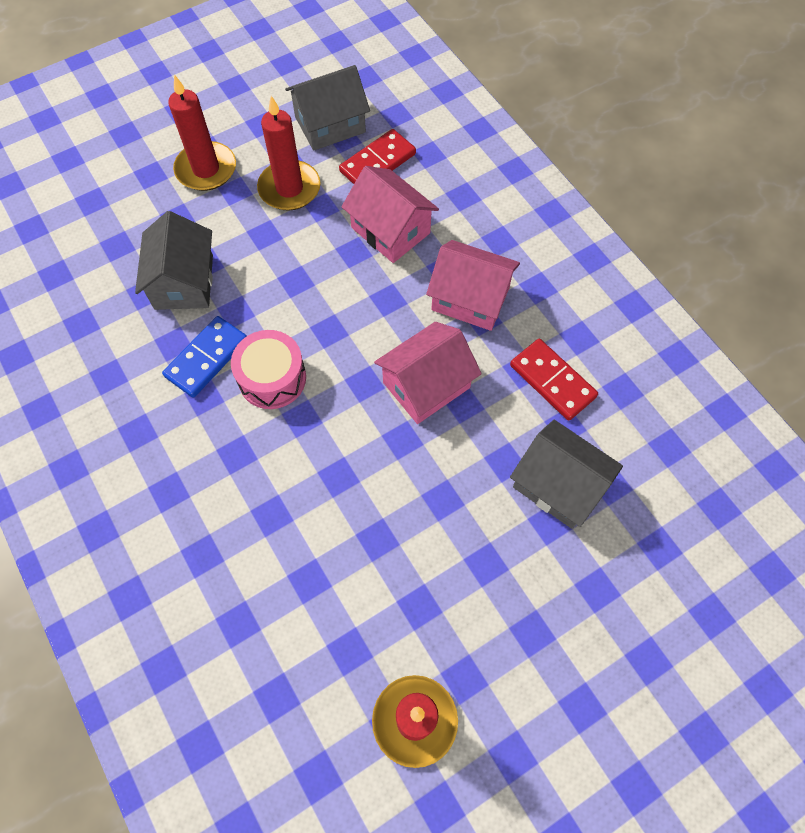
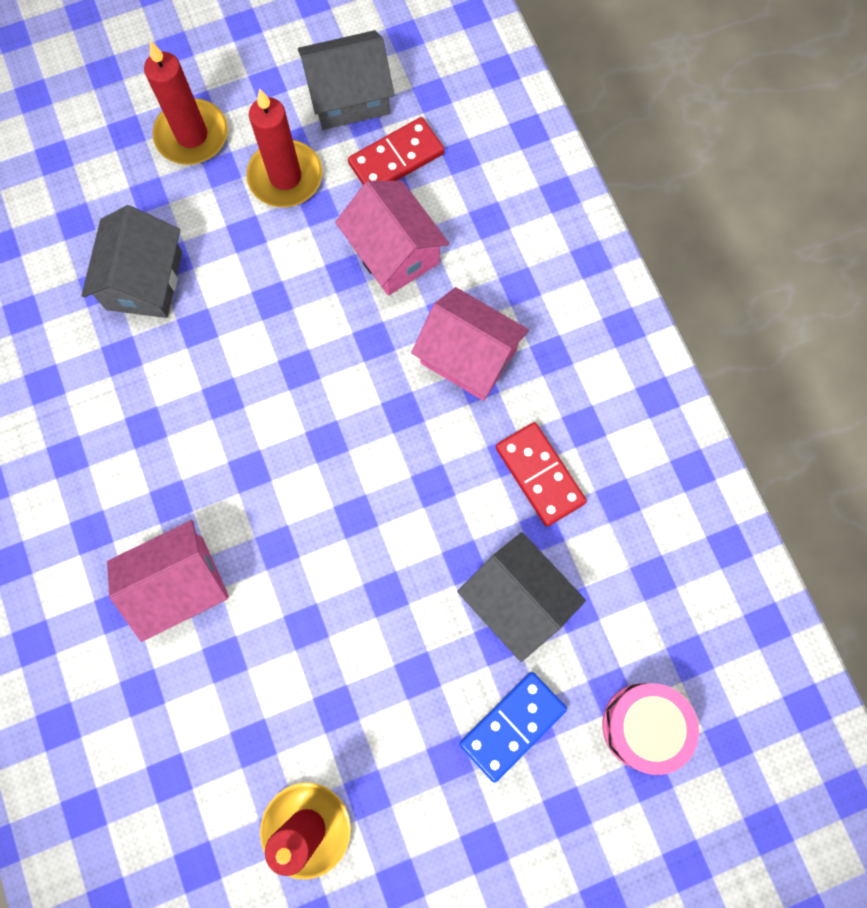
camera: 10 degrees right, 10 degrees up
blue domino [162,316,247,398] -> blue domino moved to [459,672,567,783]
pink drum [231,330,306,409] -> pink drum moved to [602,683,699,775]
pink house [374,322,482,424] -> pink house moved to [107,520,229,642]

